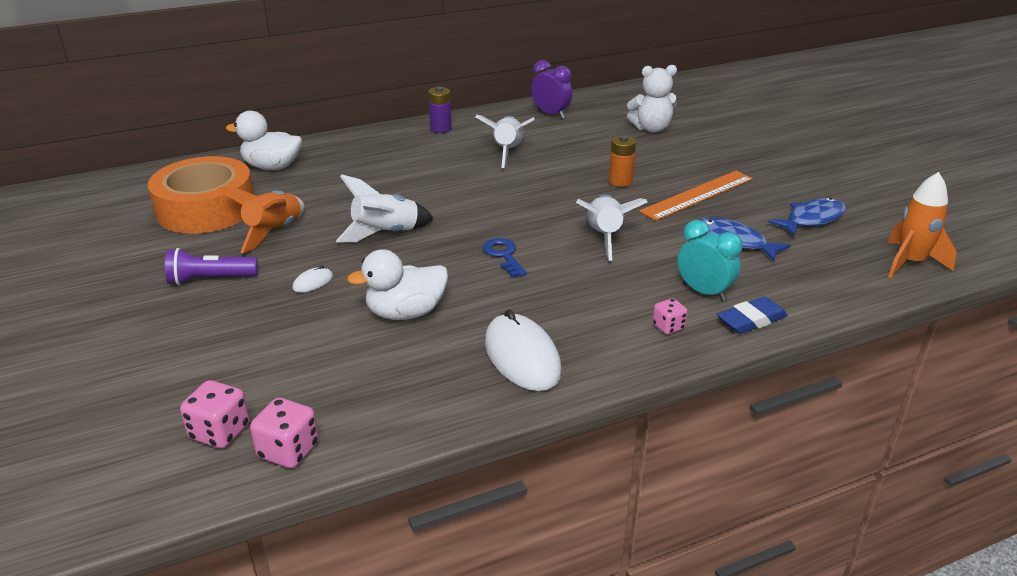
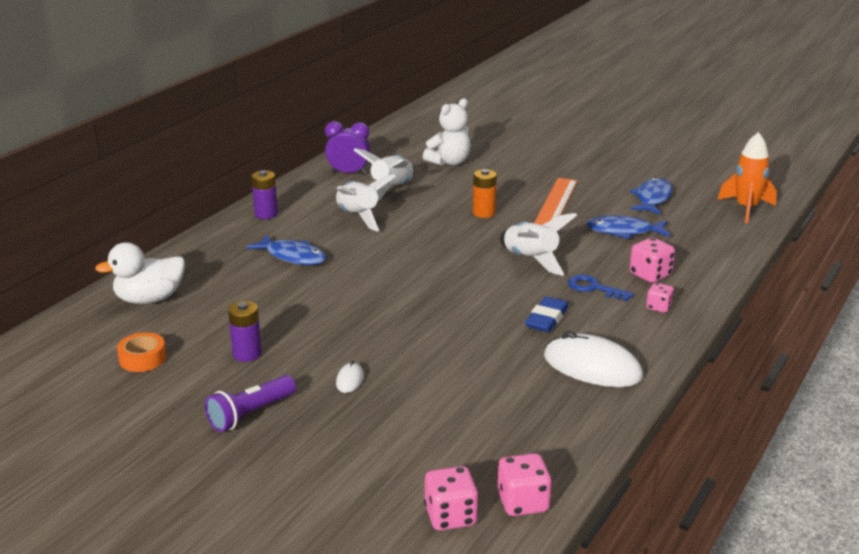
camera: 35 degrees left, 5 degrees down
orange tape [148,156,254,234] -> orange tape [117,332,166,372], size x0.42
orange rocket [217,187,305,253] -> purple battery [228,301,262,362]
white rocket [336,174,434,243] -> white rocket moved to [354,148,415,200]
white duck [347,249,448,320] -> none
blue key [483,238,527,278] -> blue key moved to [568,274,634,301]
turquoise clock [678,220,742,301] -> pink dice [630,237,675,283]
blue eraser [717,296,788,334] -> blue eraser moved to [525,296,569,333]
none -> blue fish [246,235,327,265]

